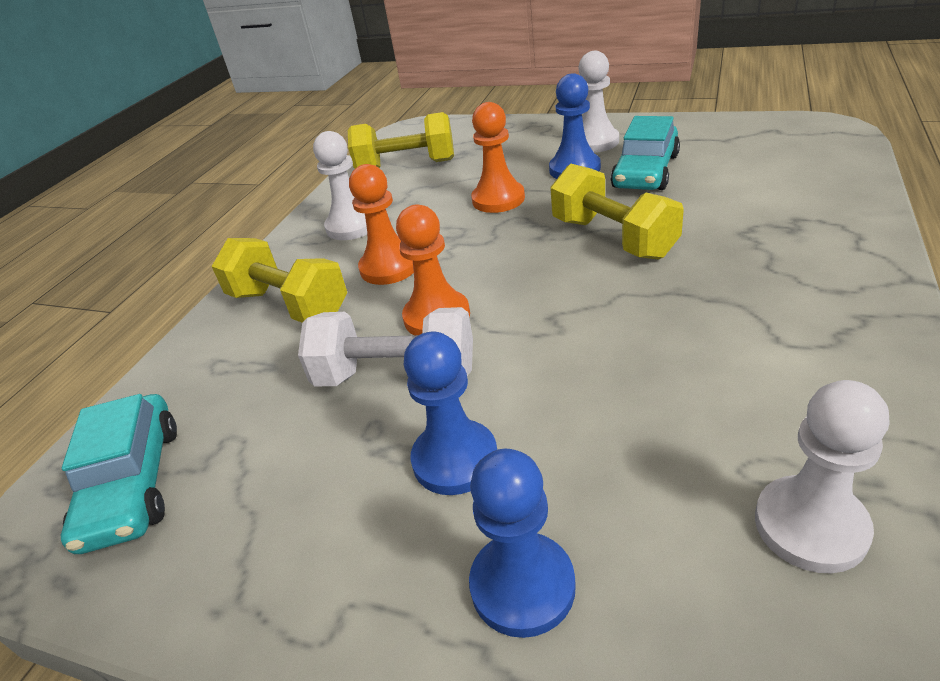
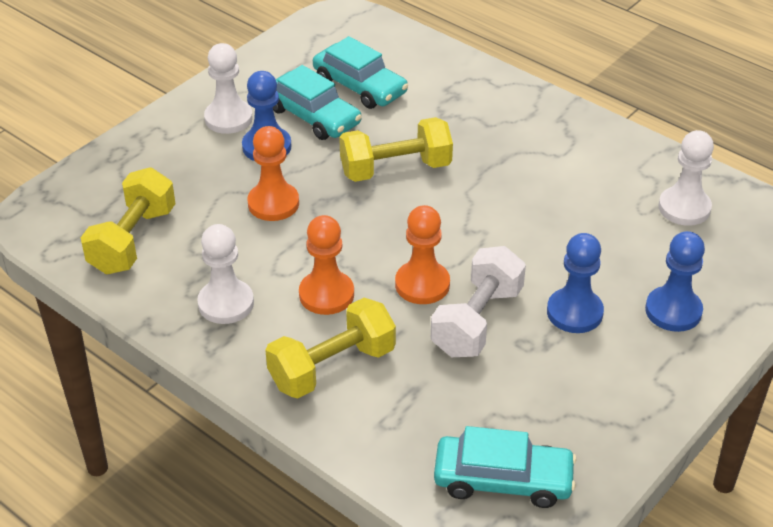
camera: 75 degrees left, 5 degrees up
none -> turquoise car [313,36,408,109]

